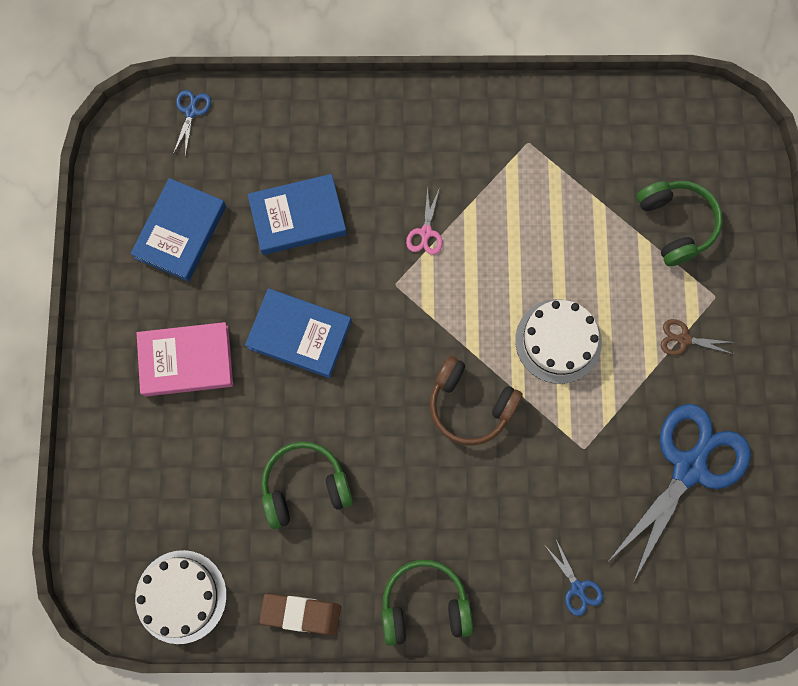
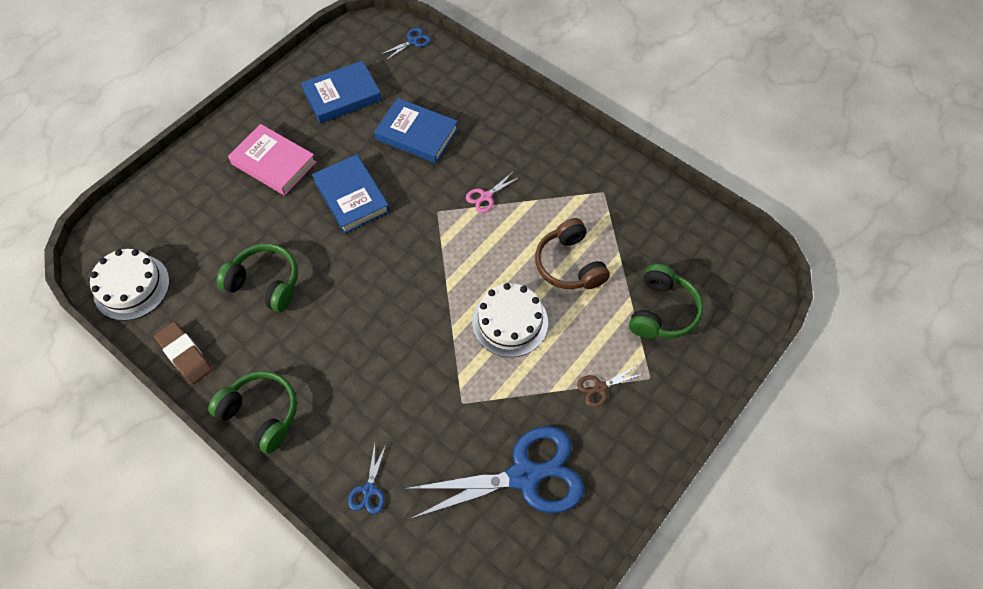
camera: 40 degrees right, 15 degrees down
brown headphones [430,356,523,446] -> brown headphones moved to [535,218,610,289]
brown scissors [661,319,735,355] -> brown scissors turned 75 degrees counterclockwise [577,365,643,407]

